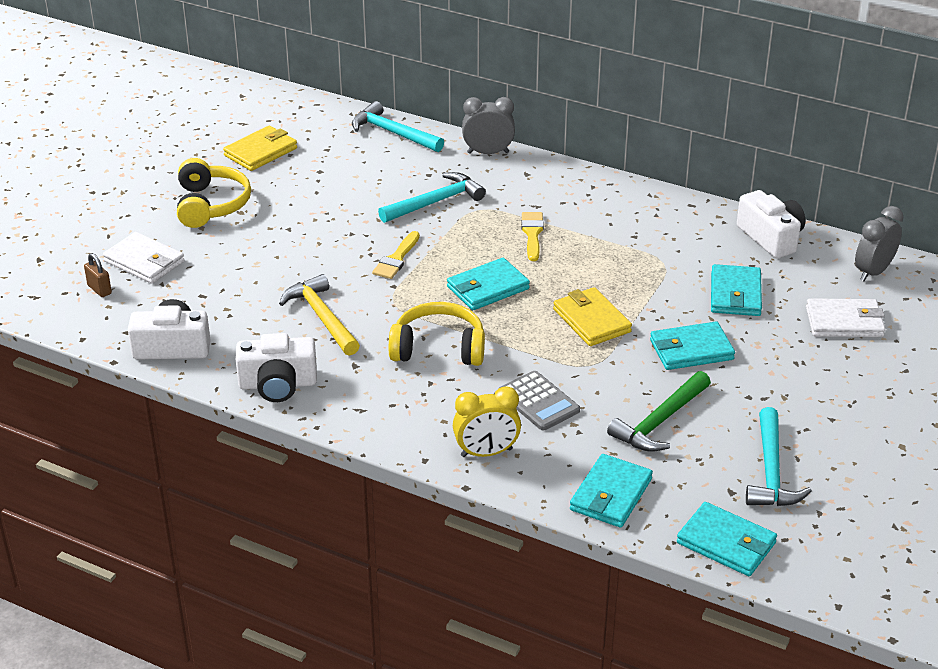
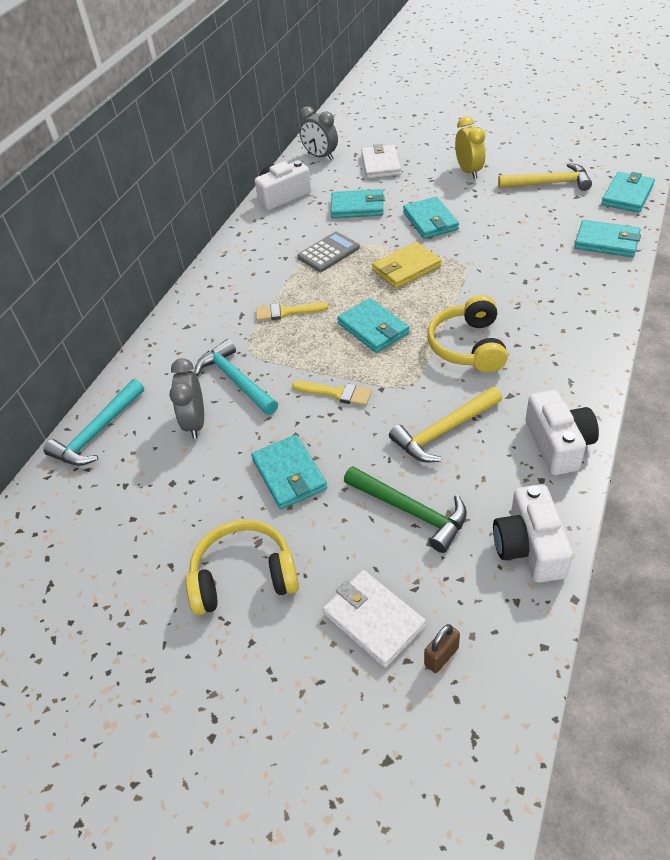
camera: 90 degrees left, 10 degrees up
white wallet [103,232,184,284] -> white wallet turned 75 degrees counterclockwise [323,570,426,668]
yellow wallet [223,126,297,171] -> none
yellow clock [453,386,521,457] -> yellow clock moved to [455,116,485,179]
grey clock [462,97,515,154] -> grey clock moved to [170,358,204,439]
grey calculator [498,371,580,431] -> grey calculator moved to [297,232,360,272]
green hammer [607,371,711,452] -> green hammer moved to [344,466,467,553]
turquoise hammer [746,407,812,506] -> yellow hammer [498,163,592,191]
none -> turquoise wallet [251,435,327,509]

